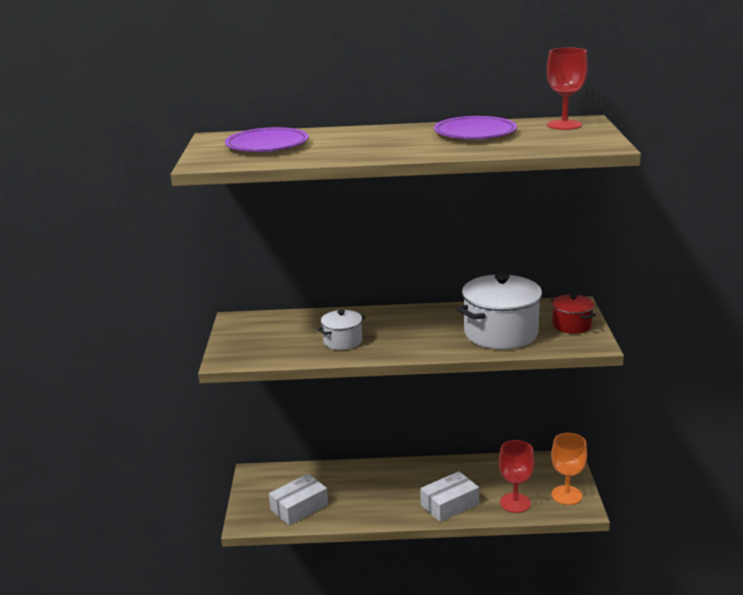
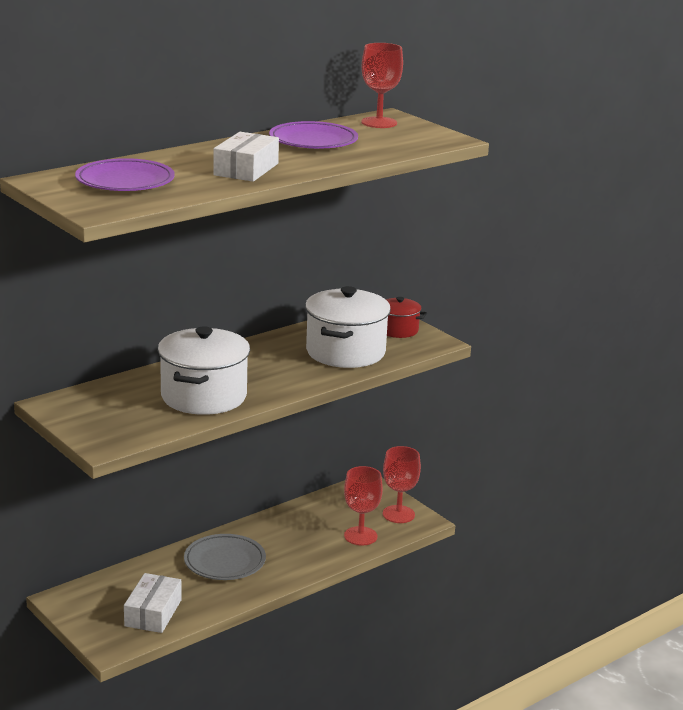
camera: 40 degrees left, 0 degrees up
white pot [317,310,366,350] -> white pot [158,326,250,415], size x1.88
white box [420,471,479,522] -> white box moved to [213,132,279,182]
orange goblet [551,433,587,505] -> red goblet [383,446,421,523]
none -> grey plate [184,534,266,580]

